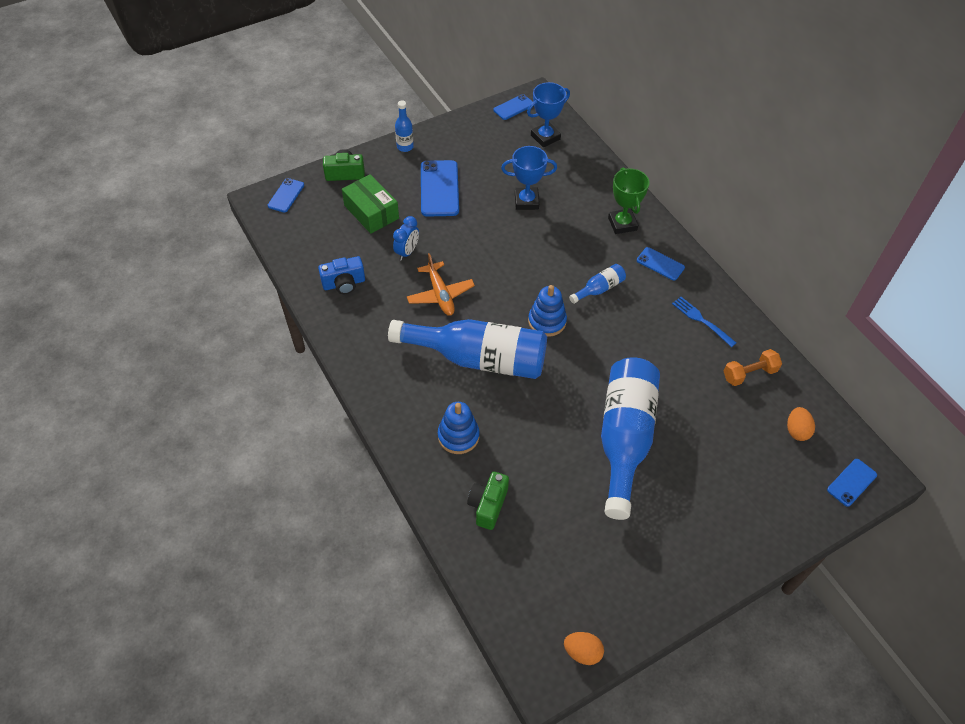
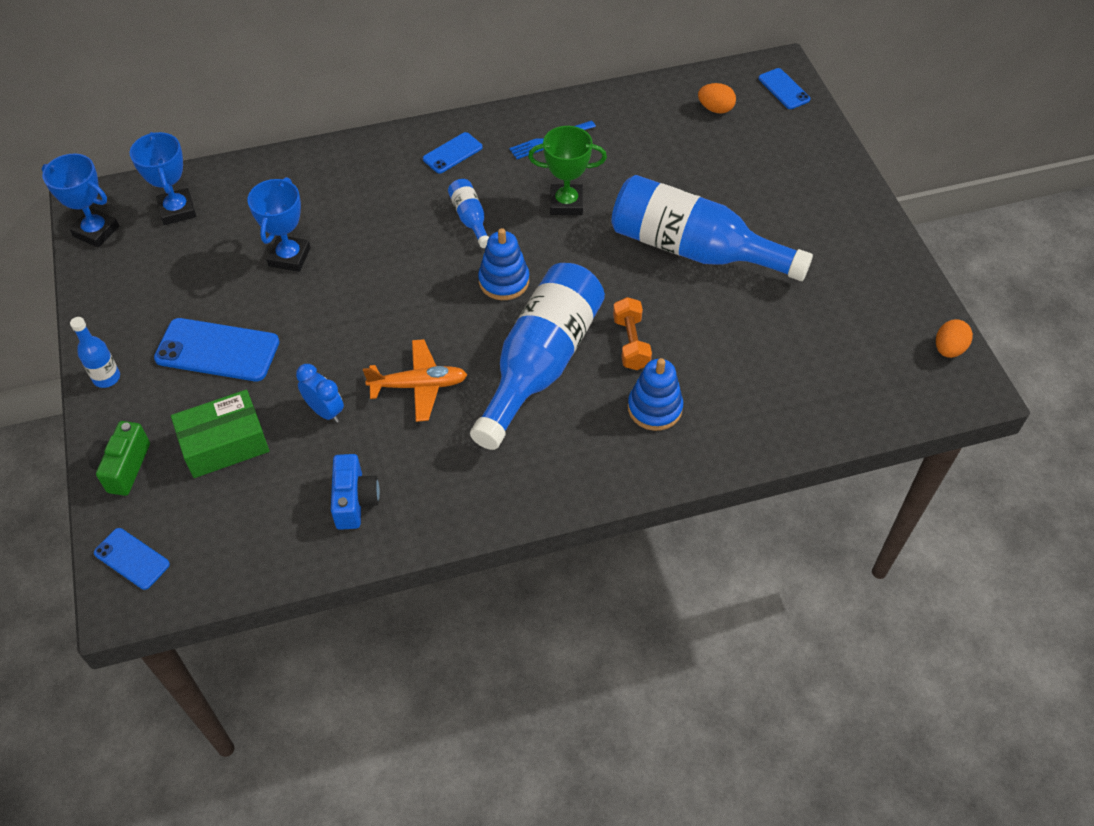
camera: 75 degrees left, 0 degrees up
green camera [467,472,509,530] -> none
blue phone [493,94,533,120] -> blue trophy [42,153,119,248]
green trophy [608,167,649,234] -> green trophy moved to [528,126,607,215]
orange dumbbell [724,349,782,386] -> orange dumbbell moved to [613,297,652,370]

